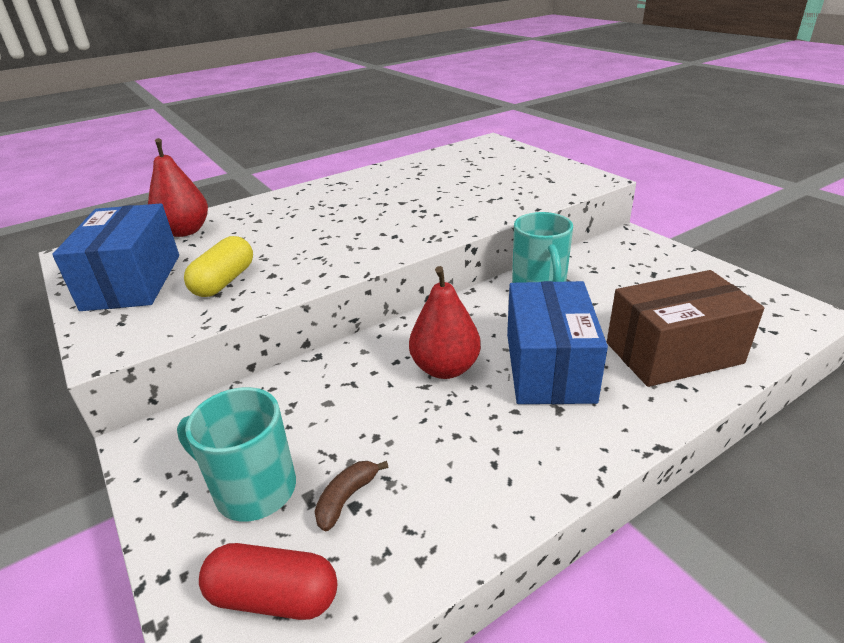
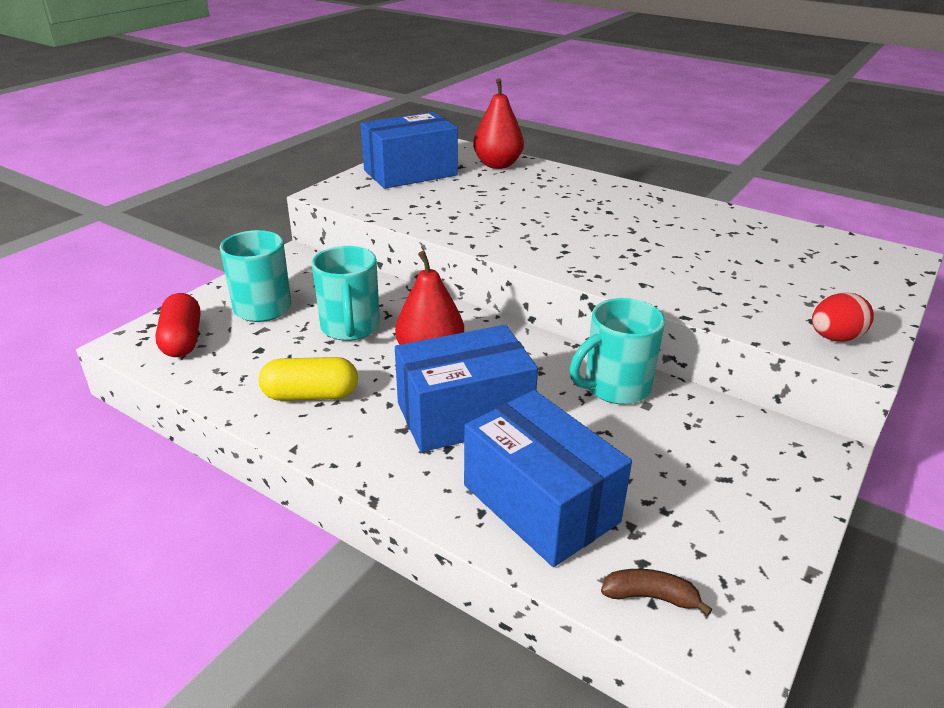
camera: 65 degrees right, 0 degrees up
yellow capsule [184,236,253,297] -> yellow capsule moved to [259,357,358,401]
brown banana [315,461,388,531] -> brown banana moved to [601,569,712,616]
brown box [607,270,764,387] -> blue box [464,390,632,567]
none -> turquoise mug [312,246,380,341]
none -> red egg [812,292,874,342]

